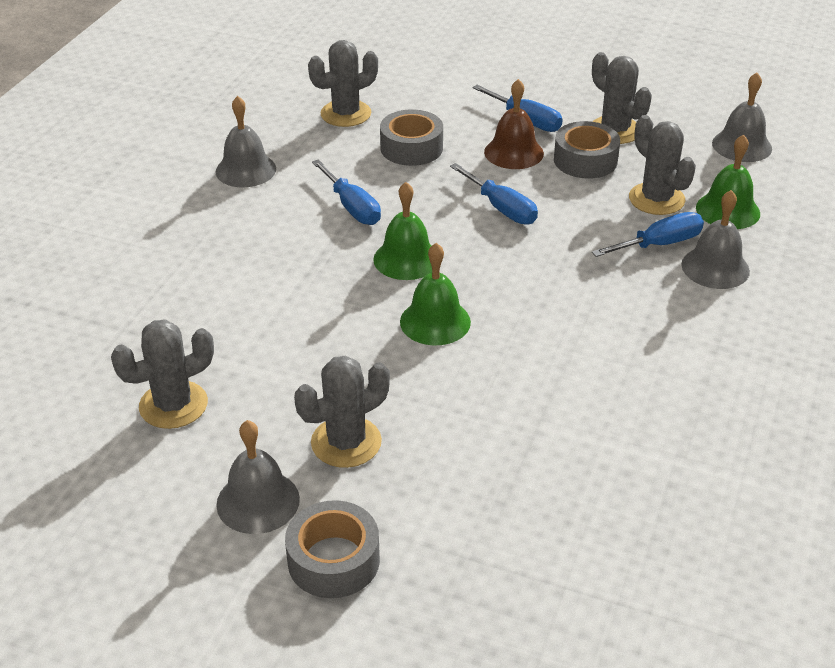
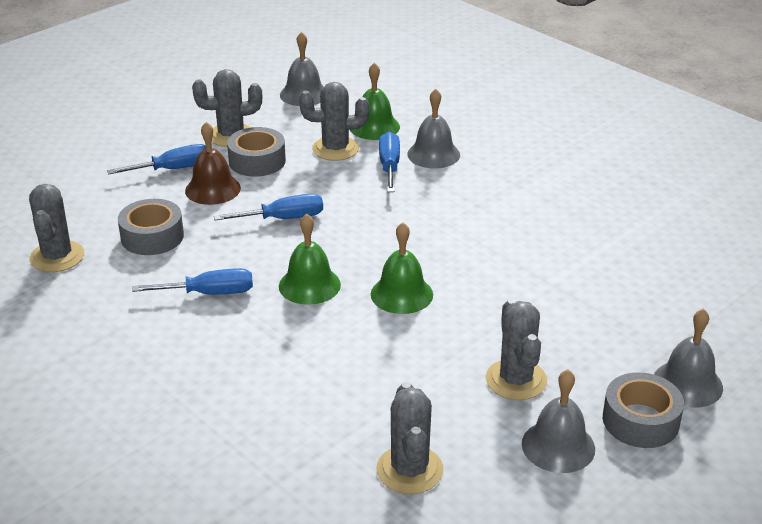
camera: 65 degrees left, 5 degrees down
grey bell [215,96,276,187] -> grey bell moved to [654,308,723,408]

